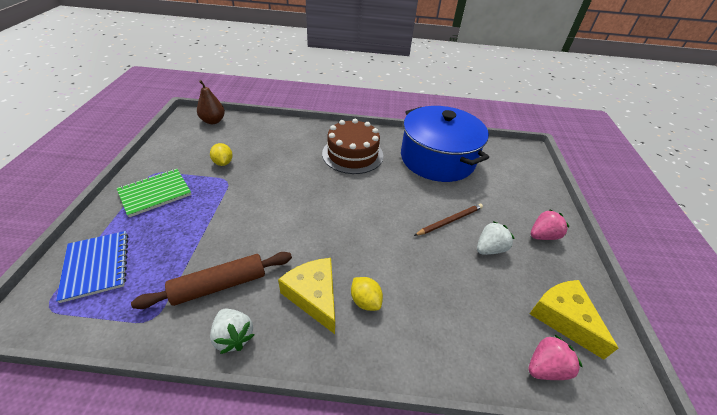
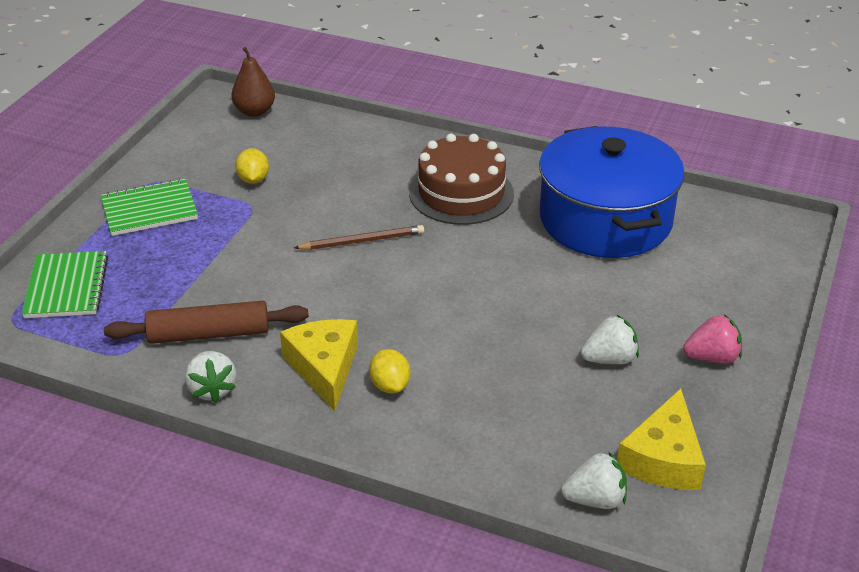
camera: 20 degrees right, 5 degrees down
blue notebook [56,231,128,303] -> green notebook [22,251,108,318]
brown pencil [414,204,483,236] -> brown pencil moved to [294,225,424,250]
pink strawberry [528,335,582,380] -> white strawberry [561,452,627,509]
yellow cheese [530,280,618,360] -> yellow cheese turned 150 degrees counterclockwise [617,389,706,490]

